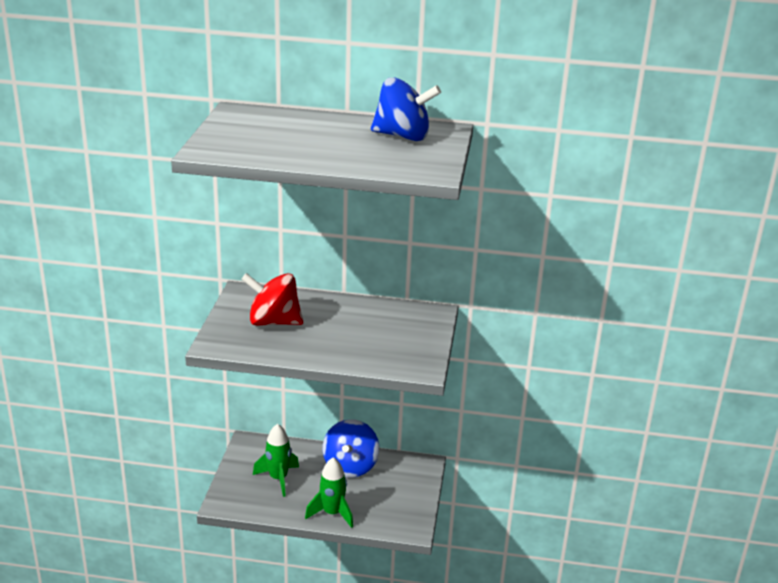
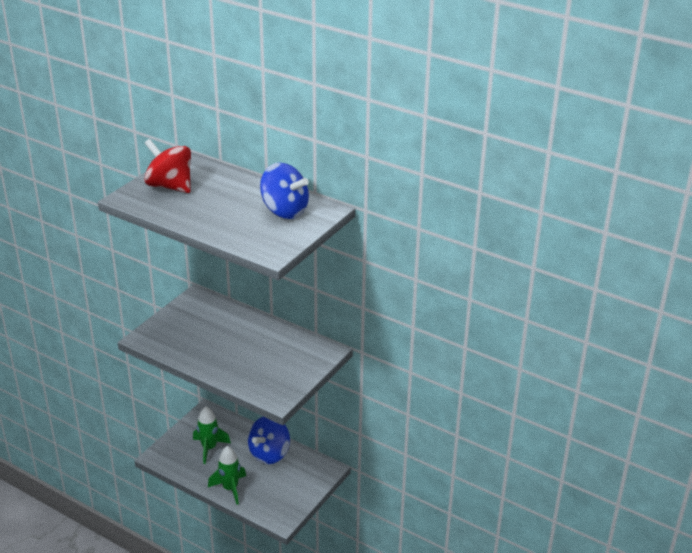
camera: 25 degrees right, 5 degrees up
red spinning top [242,273,303,326] -> red spinning top moved to [144,139,191,193]

